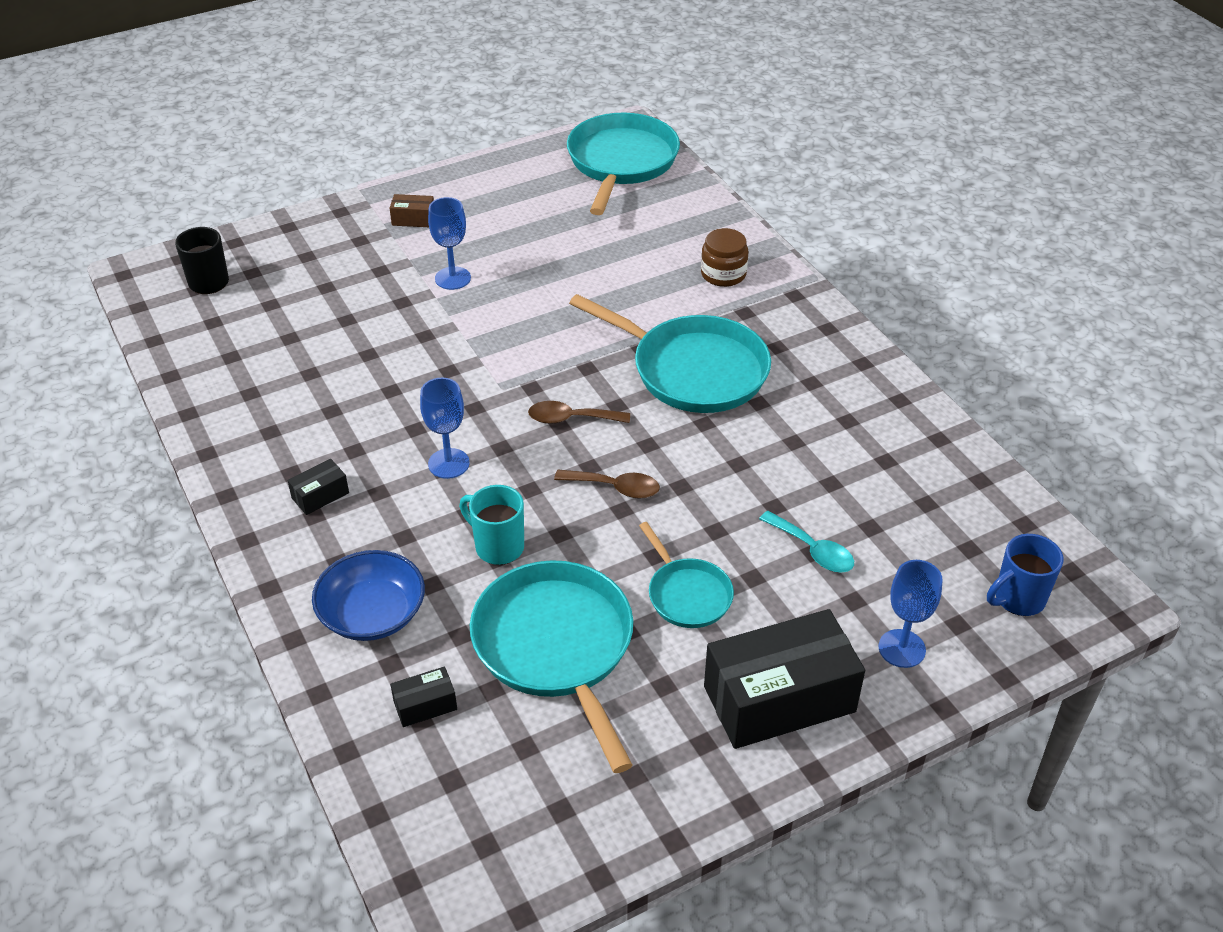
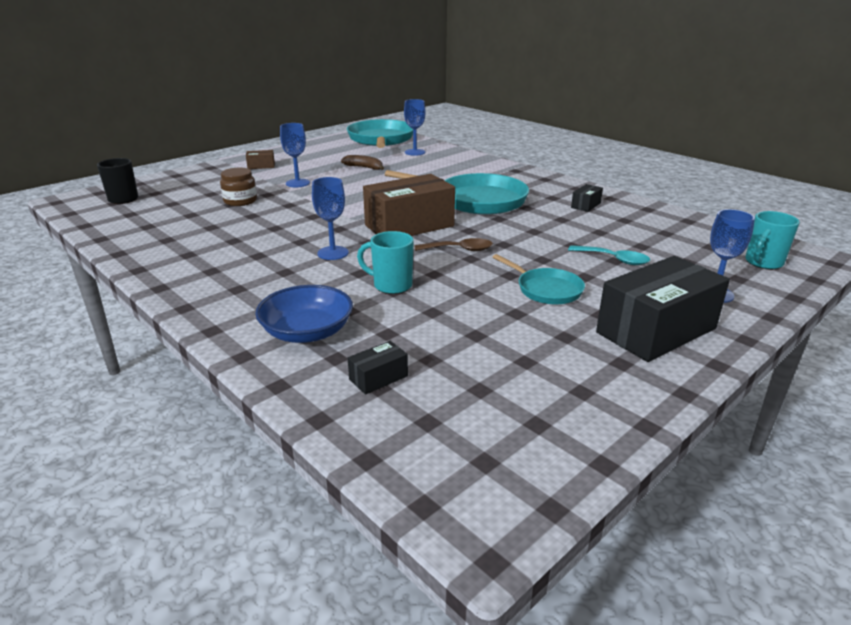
camera: 15 degrees left, 15 degrees down
black box [287,459,349,515] -> black box moved to [571,184,603,212]
turquoise pan [470,560,633,773] -> none
brown spoon [528,401,630,424] -> brown box [363,174,455,236]
brown jar [701,228,748,287] -> brown jar moved to [220,168,257,206]
blue mug [987,534,1064,616] -> turquoise mug [745,211,800,269]
none -> brown banana [341,155,384,170]
none -> blue goblet [404,99,425,156]

